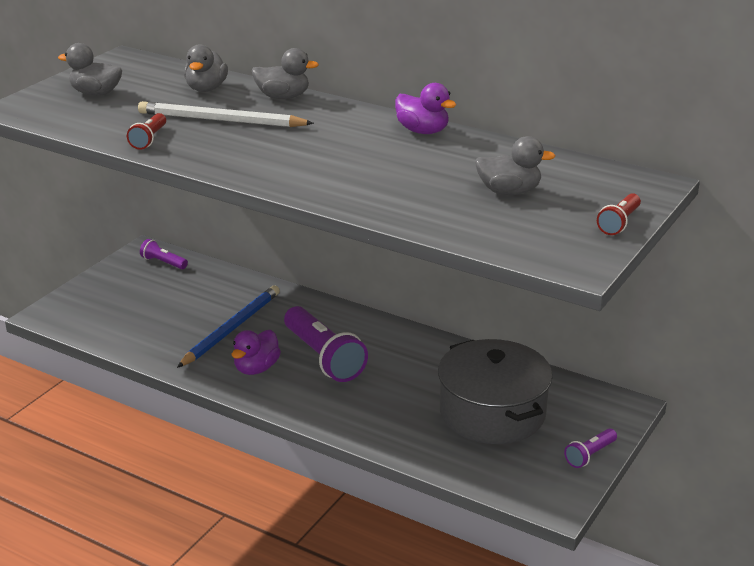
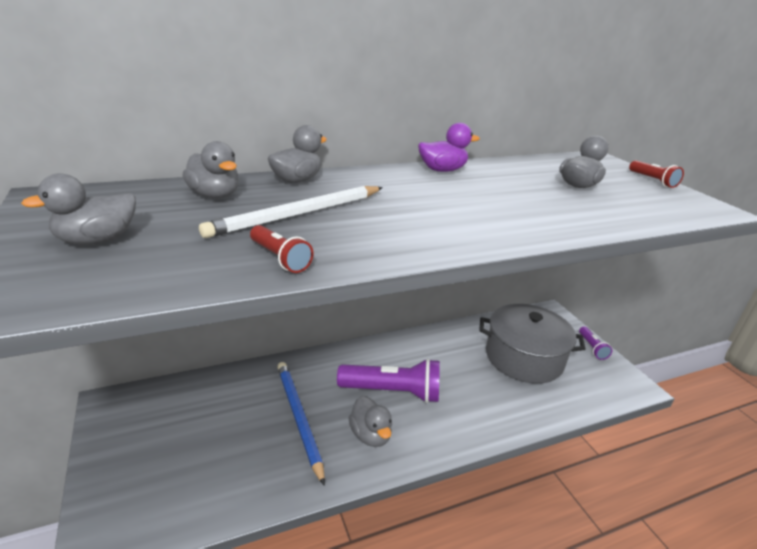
camera: 55 degrees left, 0 degrees up
purple flashlight [140,239,188,269] -> none
purple duck [232,330,281,375] -> grey duck [349,396,392,447]

